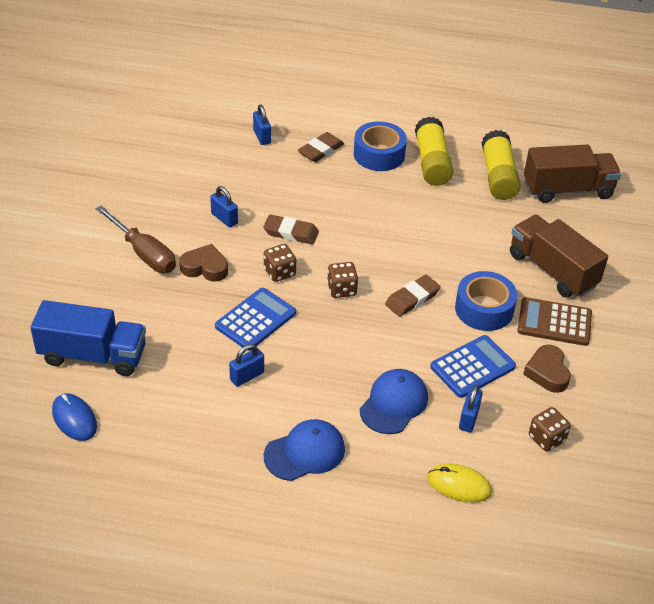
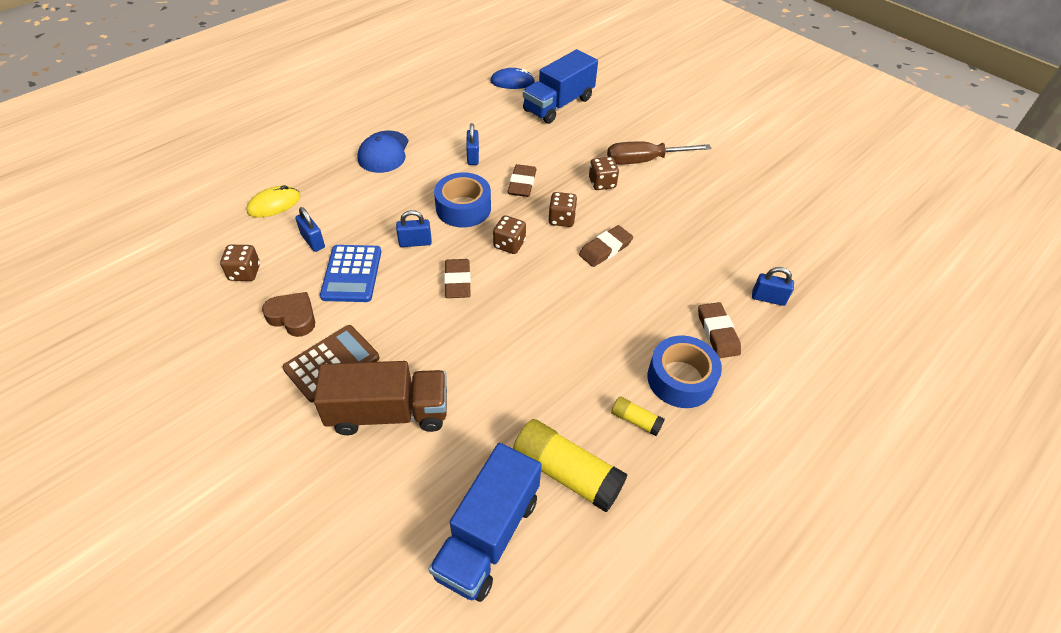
camera: 125 degrees right, 5 degrees up
brown heart [180,244,228,282] -> brown dice [589,157,619,190]
blue padlock [210,186,238,228] -> blue padlock moved to [396,210,432,247]
blue calculator [215,288,296,351] -> brown eraser [508,164,536,197]
blue cap [360,369,428,434] -> none
yellow glue stick [415,117,453,186] -> yellow glue stick [611,396,665,436], size x0.49
blue tape [455,271,517,331] -> blue tape moved to [434,172,491,227]
brown truck [524,144,621,203] -> blue truck [429,443,542,602]

